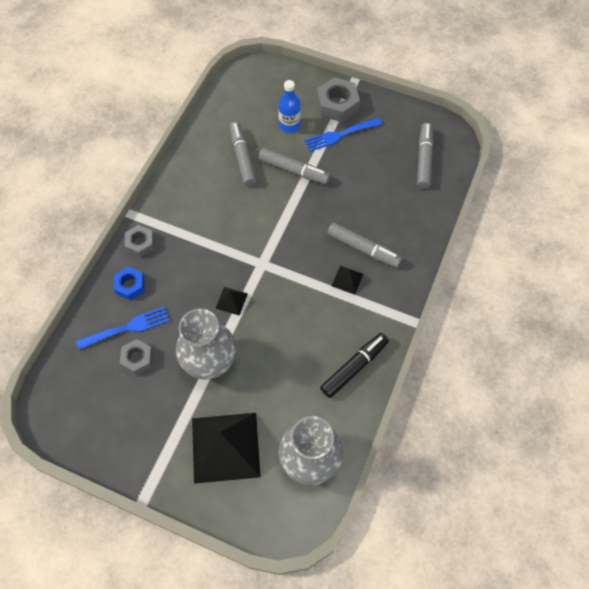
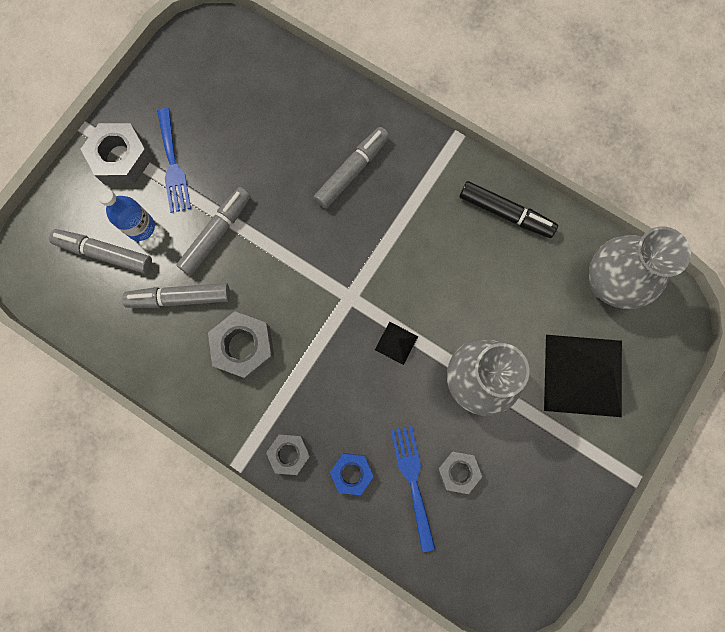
camera: 80 degrees left, 15 degrees up
black marker [320,333,389,398] -> black marker turned 150 degrees clockwise [459,181,558,238]
black pyramid [332,266,363,295] -> none
grey marker [417,123,433,189] -> grey marker moved to [49,229,152,274]
none -> grey nut [208,311,274,380]

